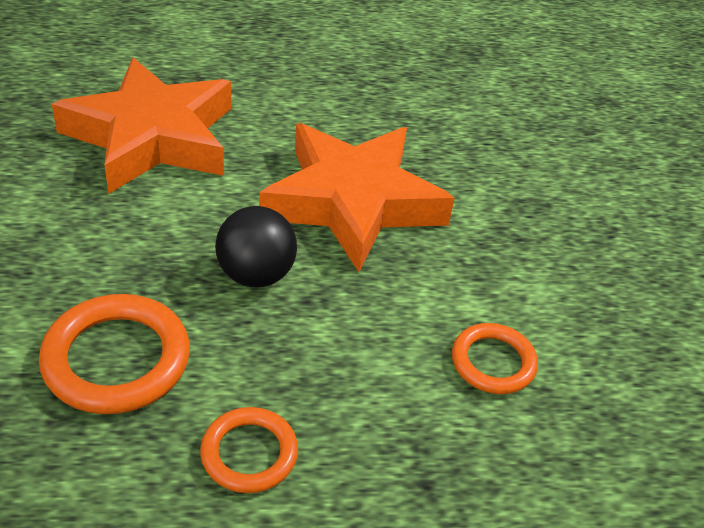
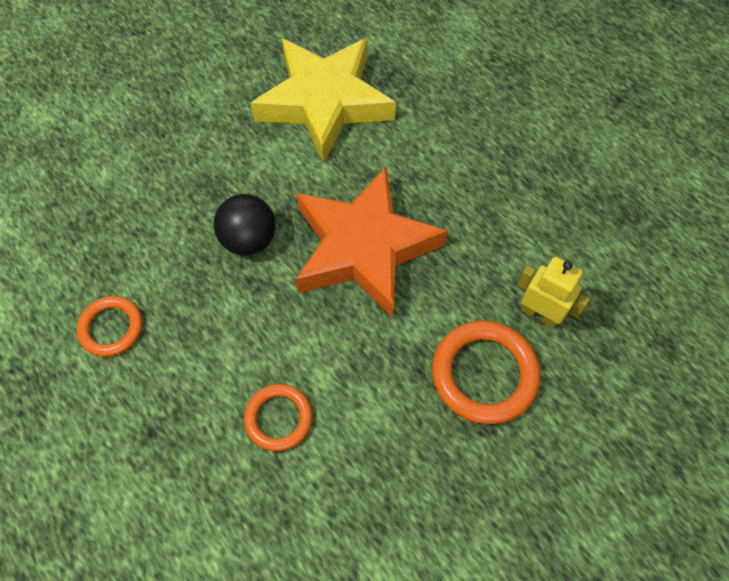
camera: 60 degrees right, 20 degrees up
orange ring [39,294,190,414] -> orange ring moved to [432,320,541,424]
orange star [52,57,231,194] -> yellow star [251,38,396,162]
none -> yellow robot [517,256,590,328]

